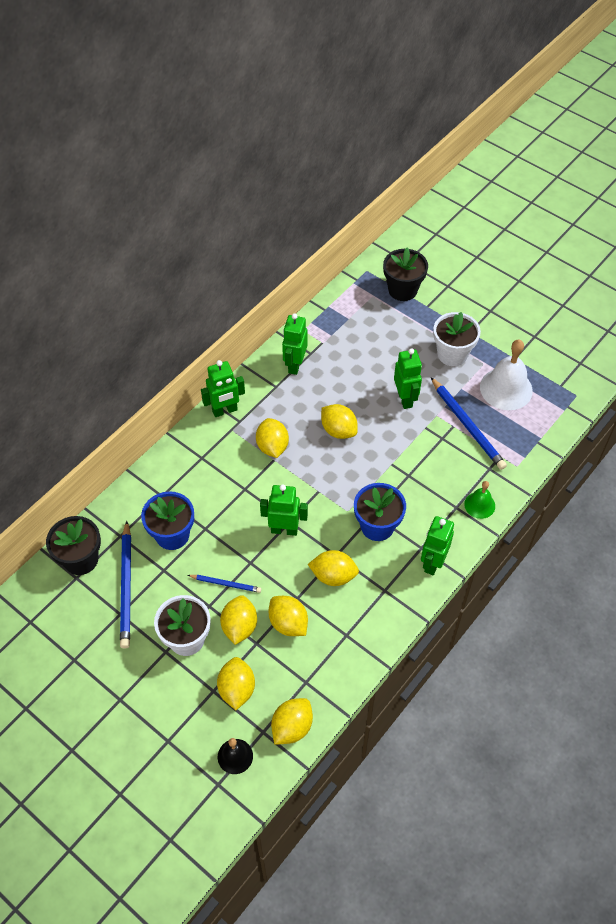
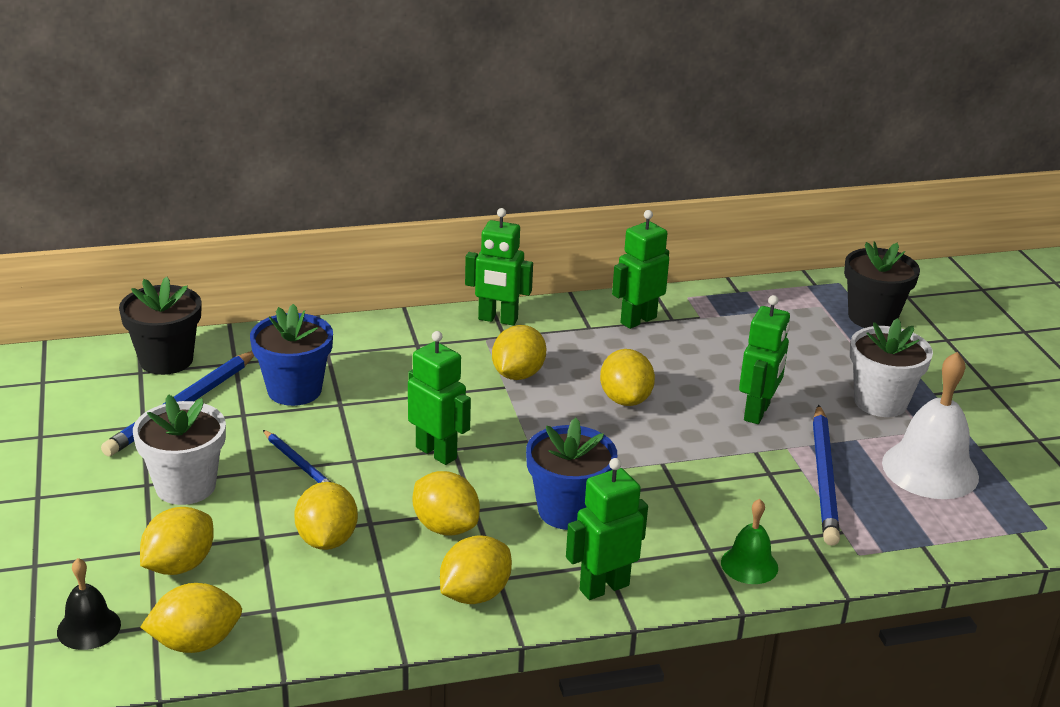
camera: 35 degrees right, 25 degrees down
yellow lemon [220,595,257,645] -> yellow lemon moved to [440,536,512,604]

